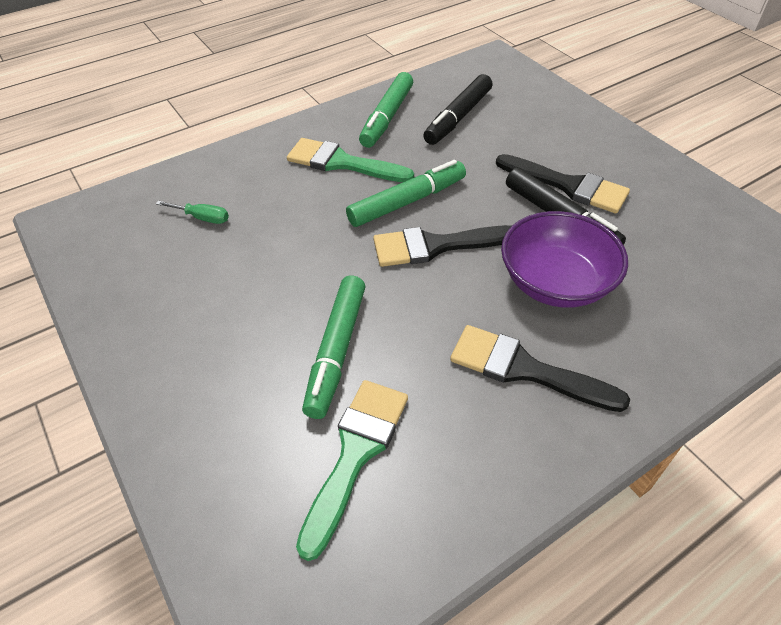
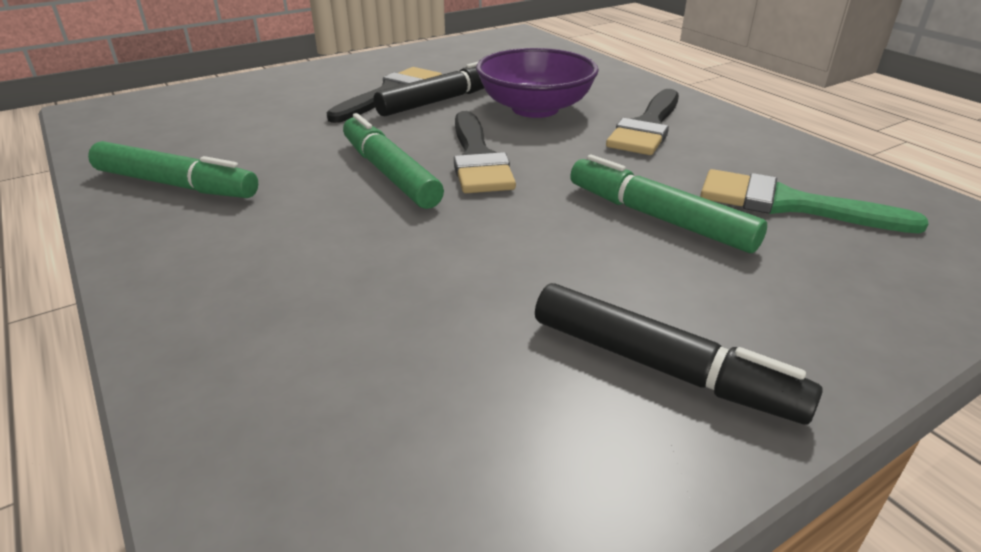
camera: 90 degrees left, 15 degrees down
green screwdriver [156,201,229,224] -> none
green brush [287,138,414,182] -> none
green marker [302,275,366,419] -> green marker turned 150 degrees counterclockwise [570,155,767,253]
black marker [423,74,493,145] -> black marker moved to [535,283,823,425]

